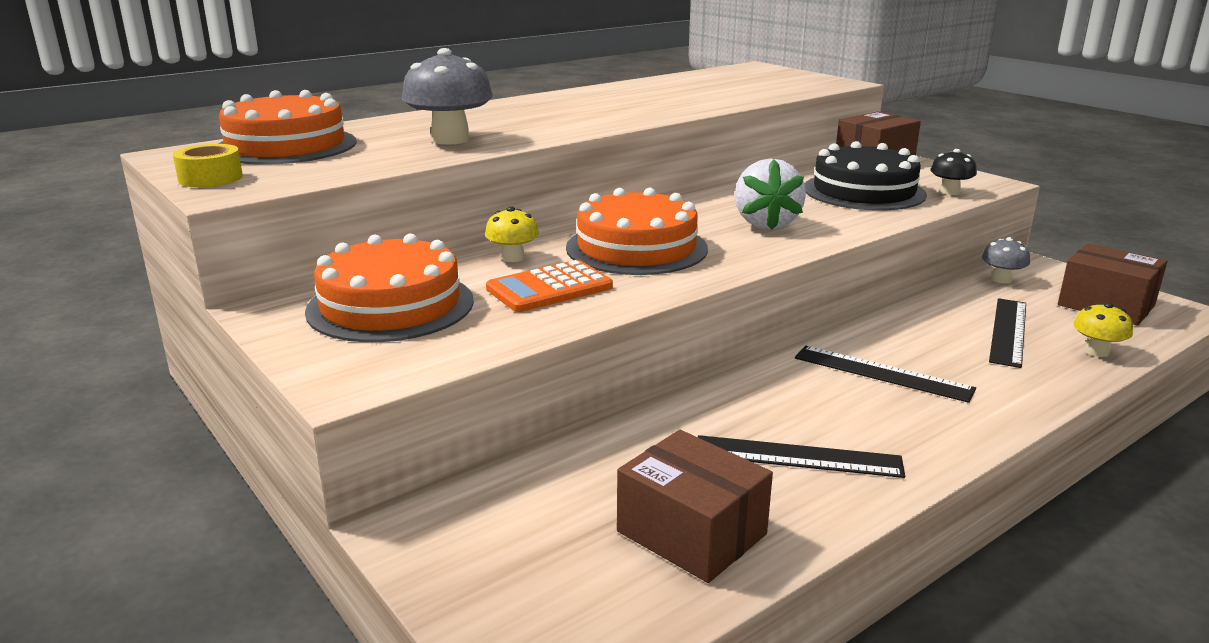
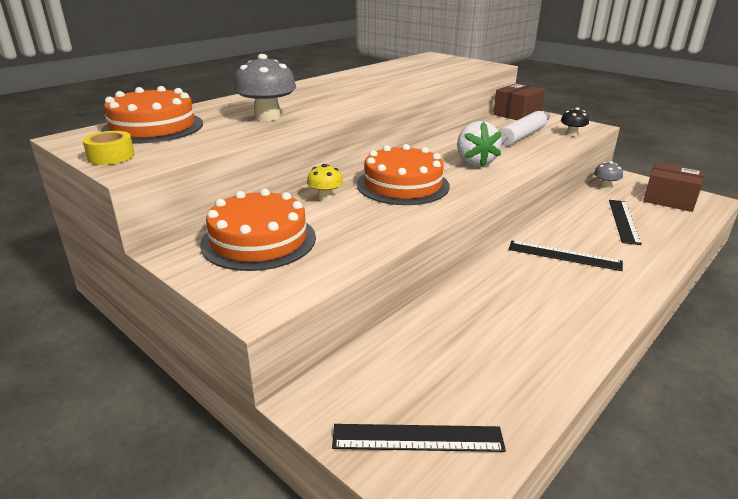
camera: 10 degrees left, 5 degrees up
orange calculator [486,260,613,312] -> none
brown box [617,430,773,583] -> none
black ruler [698,435,905,478] -> black ruler moved to [332,424,506,452]
black cake [805,141,927,210] -> white rolling pin [499,111,550,146]
yellow mushroom [1073,303,1133,357] -> none

